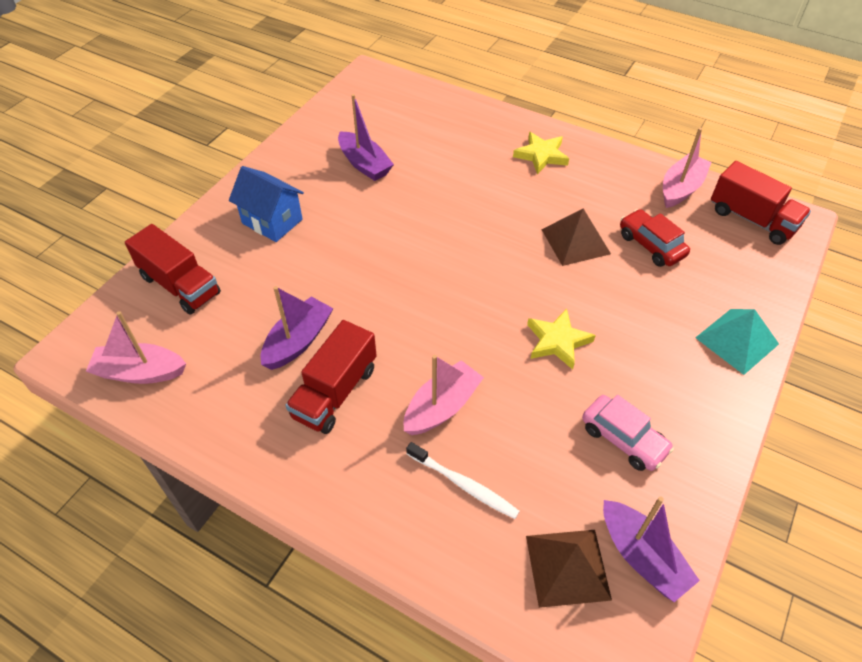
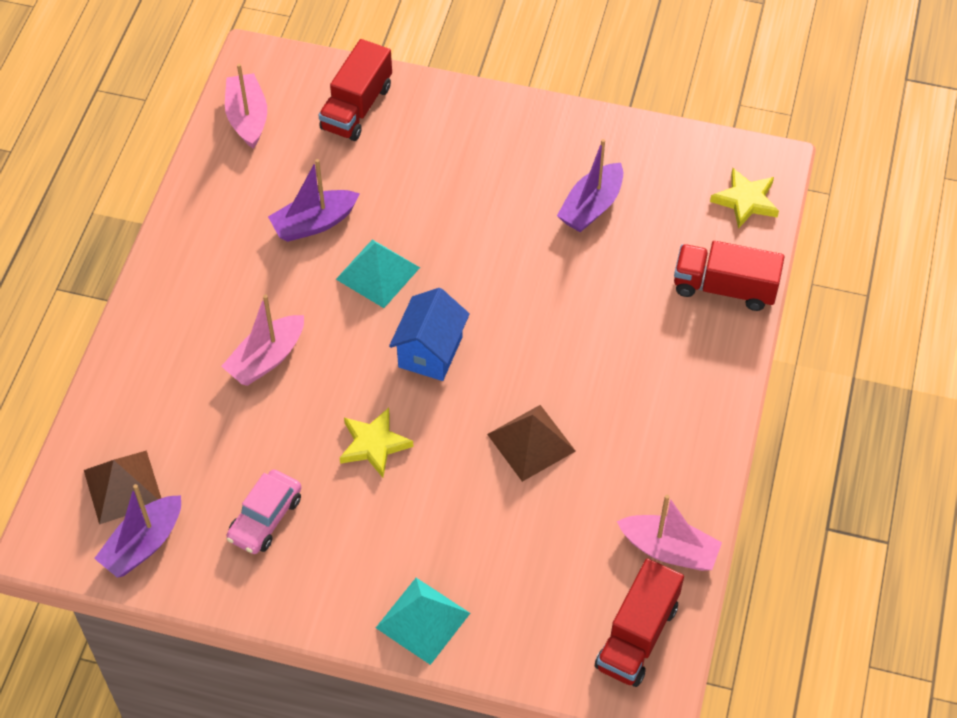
camera: 75 degrees right, 5 degrees up
blue house [229,166,304,242] -> blue house moved to [389,288,470,381]
purple boat [261,286,333,370] -> purple boat turned 135 degrees clockwise [268,159,360,242]
red truck [285,320,377,434] -> red truck moved to [674,241,785,311]
pink boat [404,355,484,435] -> pink boat turned 105 degrees clockwise [221,294,304,386]
white toothbrush [406,442,520,519] -> none
yellow star [513,132,569,174] -> yellow star moved to [710,168,779,229]
red car [620,209,690,267] -> none
none -> turquoise pyramid [336,240,420,308]

